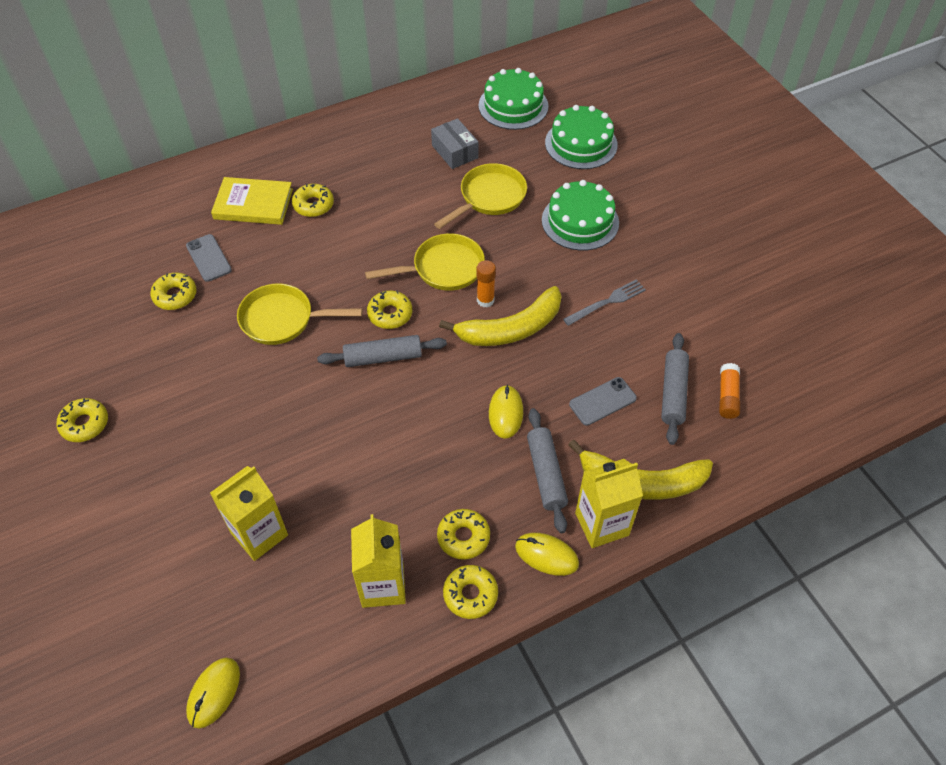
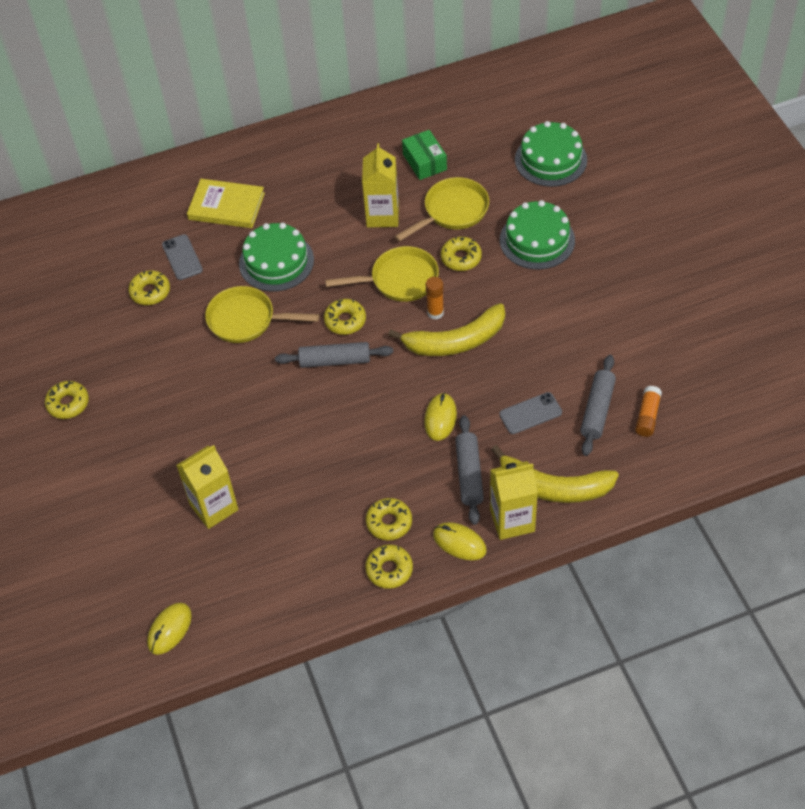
camera: 10 degrees right, 0 degrees up
yellow donut [292,184,334,217] -> yellow donut moved to [441,237,482,271]
yellow carton [351,514,406,608] -> yellow carton moved to [362,143,399,227]
grey box [431,118,479,169] -> green box [402,130,447,180]
green cake [479,68,548,130] -> green cake moved to [239,223,314,292]
grey fork [563,279,646,326] -> none

